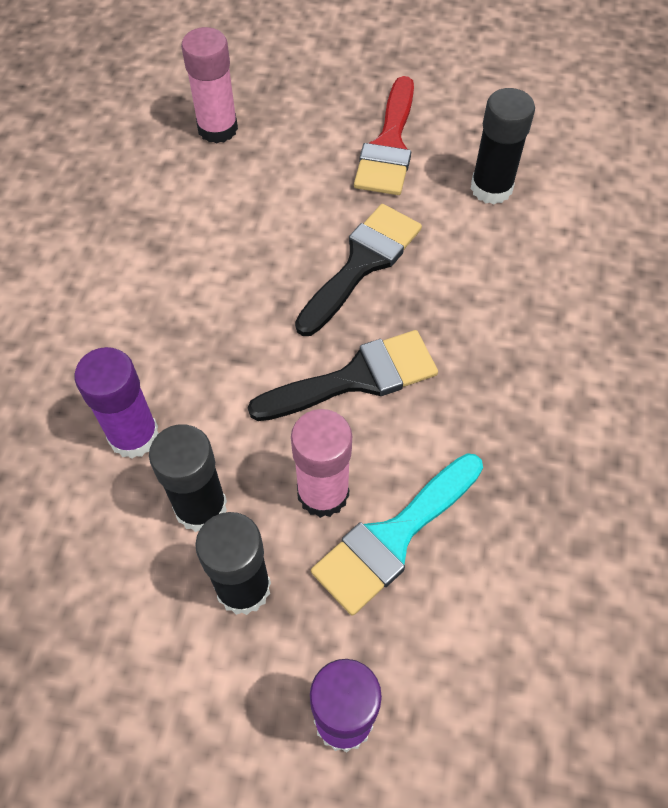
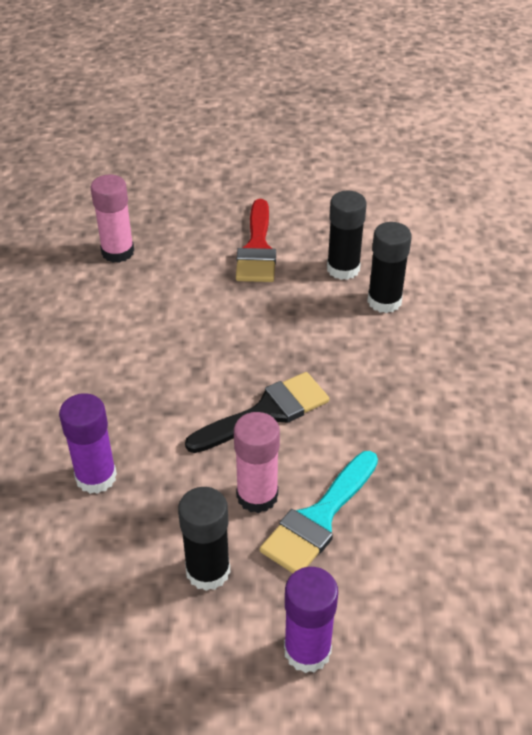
camera: 10 degrees left, 15 degrees down
black glue stick [149,424,227,532] -> black glue stick moved to [367,222,412,313]
black brush [295,204,422,336] -> none

